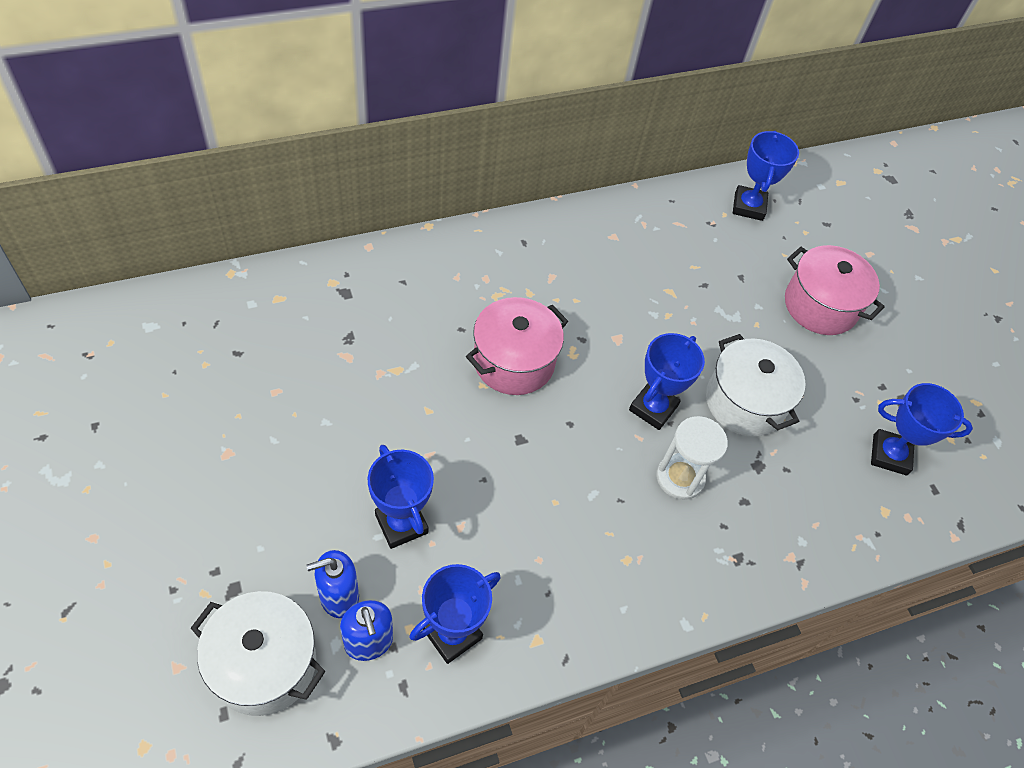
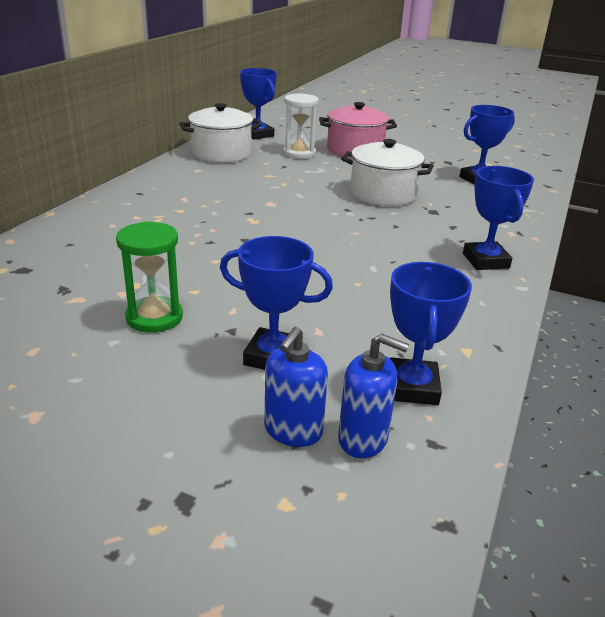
camera: 40 degrees left, 25 degrees down
white pot [191,591,325,716] -> white pot moved to [179,103,262,163]
pink pot [466,297,568,395] -> none
blue trophy [629,333,705,430] -> blue trophy moved to [463,166,534,270]
white hourglass [656,416,728,500] -> white hourglass moved to [283,93,319,159]
none -> green hourglass [116,221,183,333]

